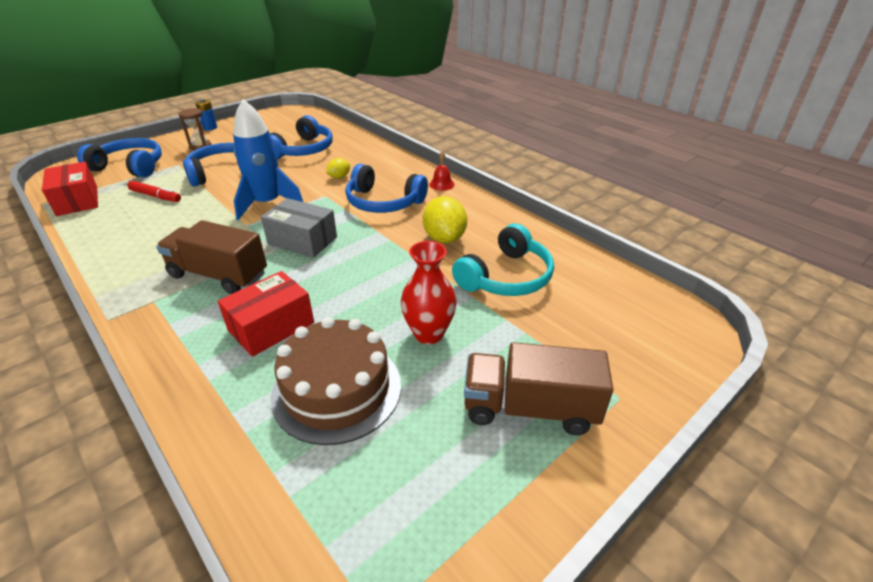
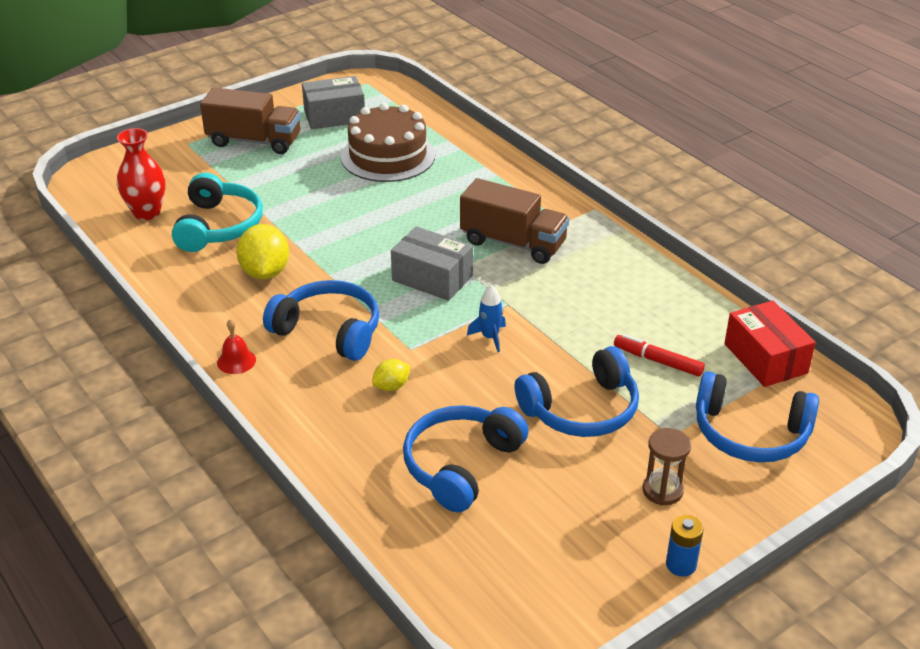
camera: 175 degrees left, 0 degrees up
red box [218,271,314,357] -> none
blue rocket [233,99,303,220] -> blue rocket [467,285,506,352], size x0.46
red vase [401,241,457,344] -> red vase moved to [117,128,166,220]
turquoise headphones [452,224,554,296] -> turquoise headphones turned 135 degrees clockwise [172,172,263,252]
none -> grey box [302,76,365,129]

